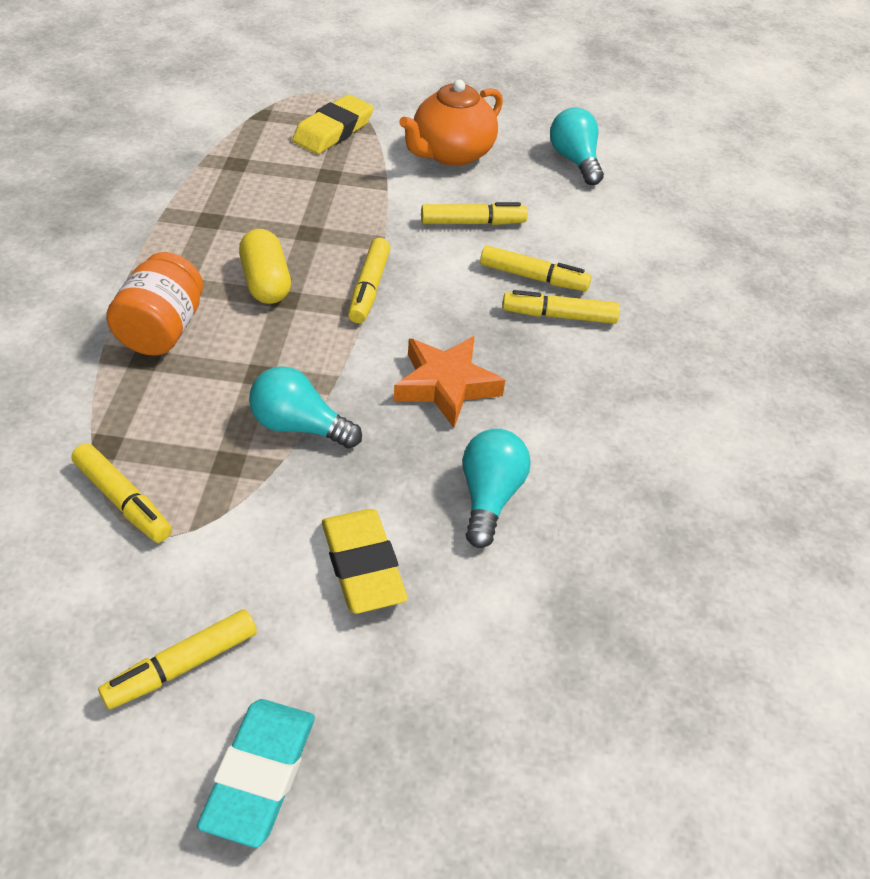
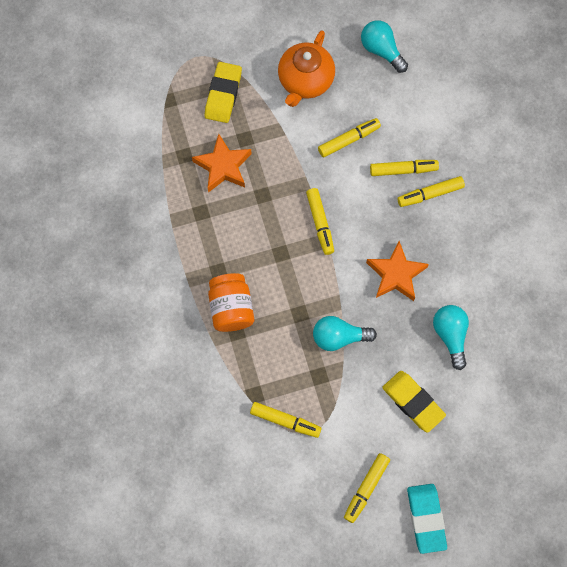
camera: 20 degrees left, 25 degrees up
yellow capsule [239,229,291,304] -> none
none -> orange star [192,134,252,193]

